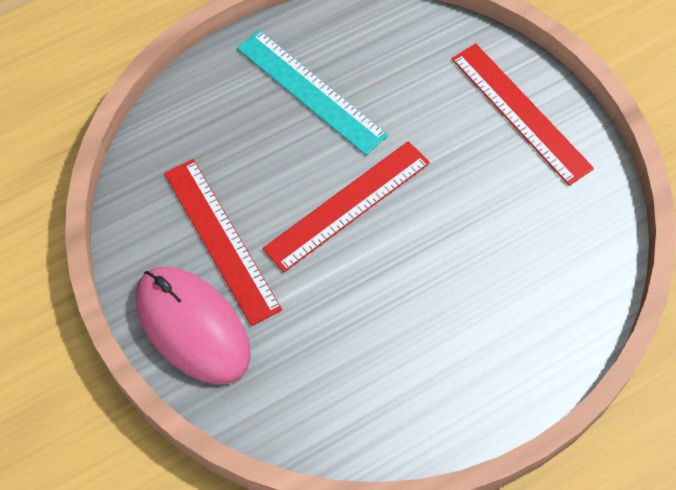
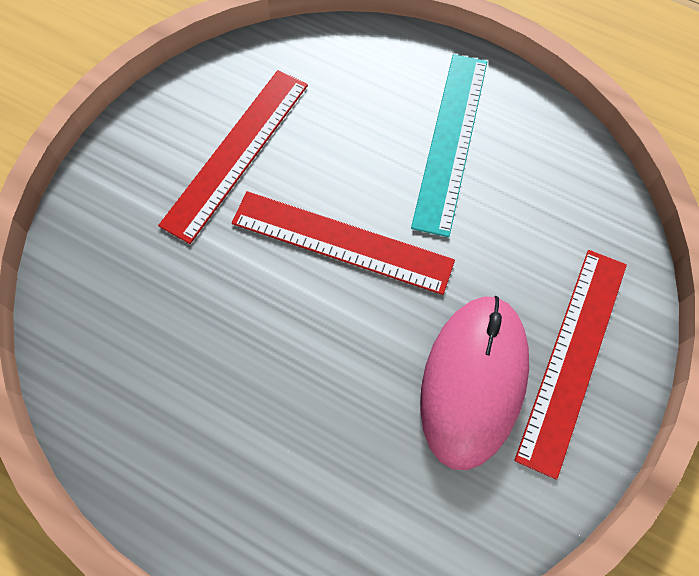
camera: 60 degrees right, 5 degrees up
pink mouse [135,266,251,384] -> pink mouse moved to [420,296,529,470]

